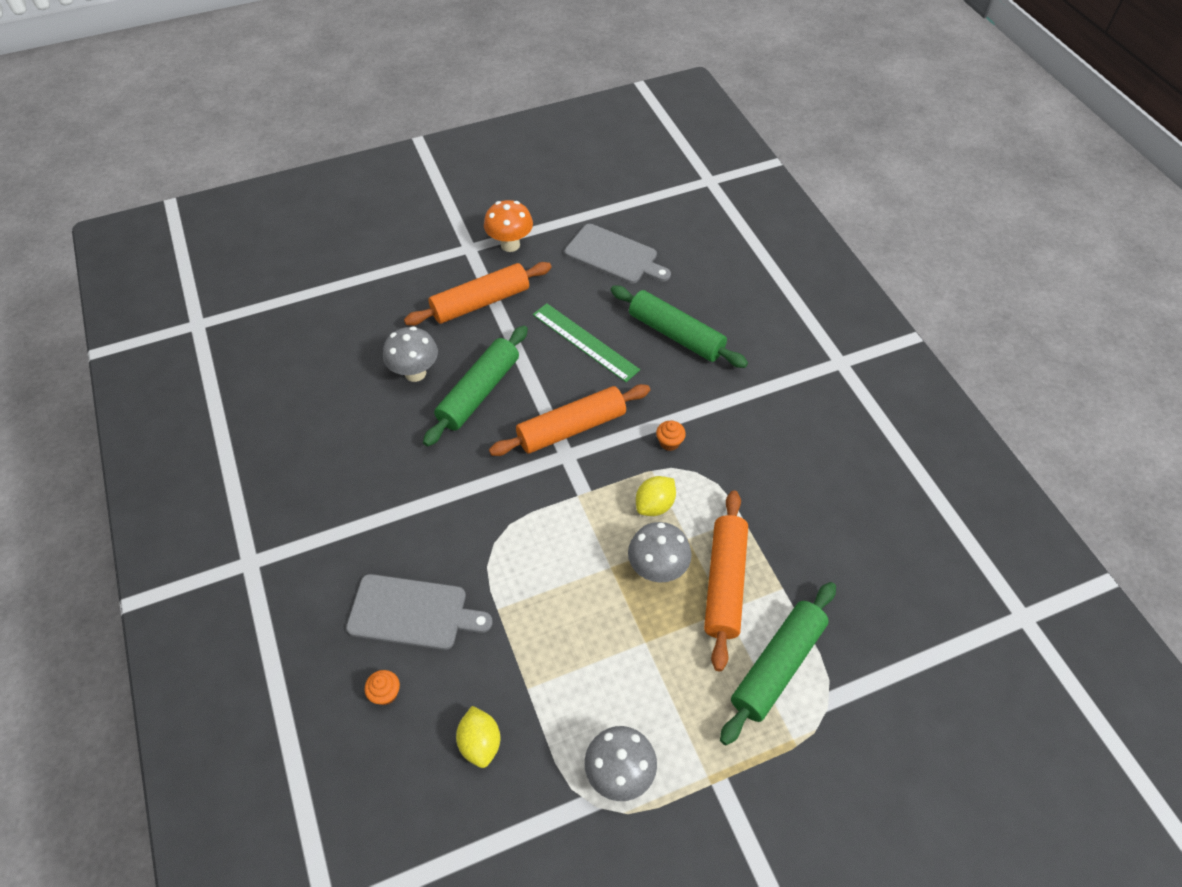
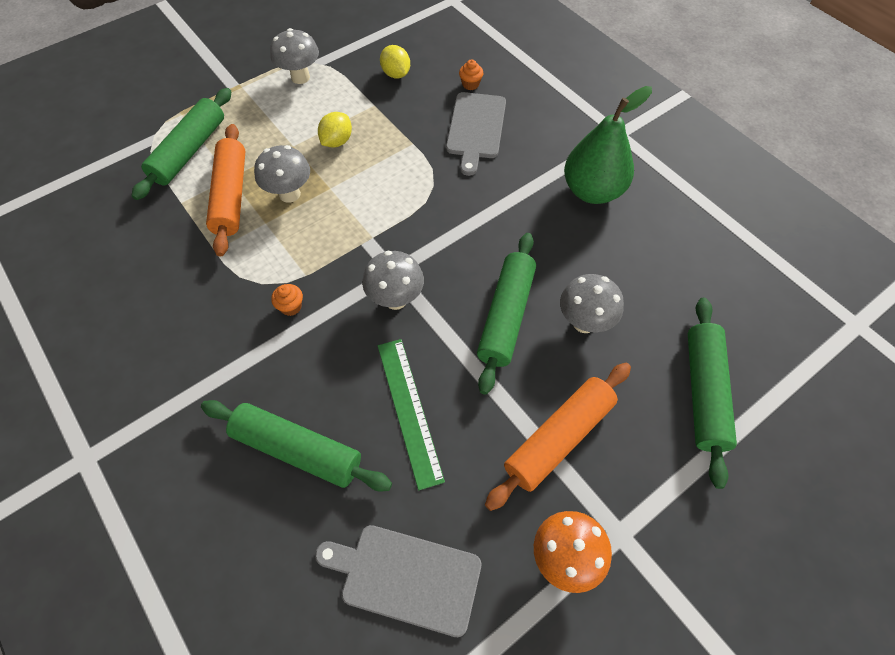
camera: 165 degrees right, 5 degrees up
grey cutting board [346,574,493,650] -> grey cutting board turned 75 degrees counterclockwise [446,92,506,176]
orange rolling pin [489,384,650,456] -> grey mushroom [362,251,424,310]
green ruler [533,303,640,382] -> green ruler turned 45 degrees clockwise [378,339,445,490]
yellow lemon [636,476,676,516] -> yellow lemon moved to [318,112,352,147]
none -> green pear [564,86,652,204]
none -> green rolling pin [688,298,737,489]

